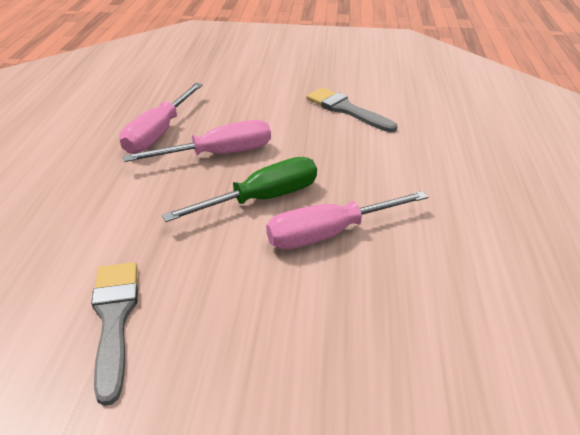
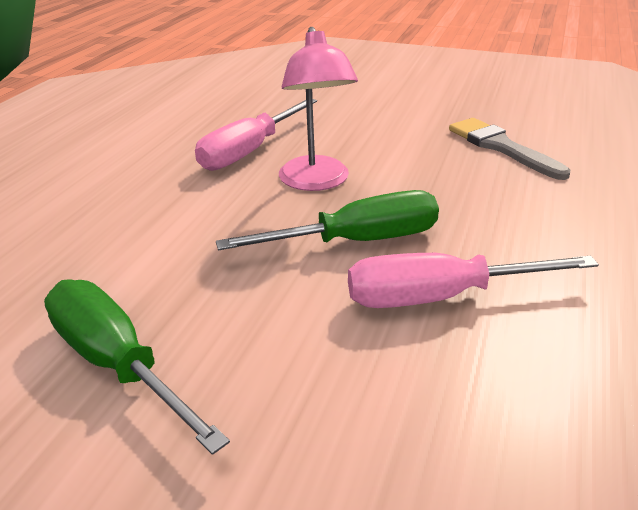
camera: 15 degrees right, 5 degrees down
grey brush [91,262,138,406] -> green screwdriver [44,279,230,455]
pink screwdriver [123,120,271,162] -> pink lamp [279,27,358,191]

